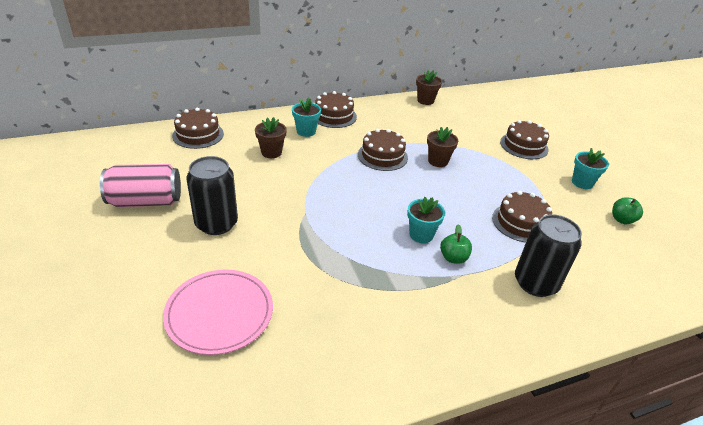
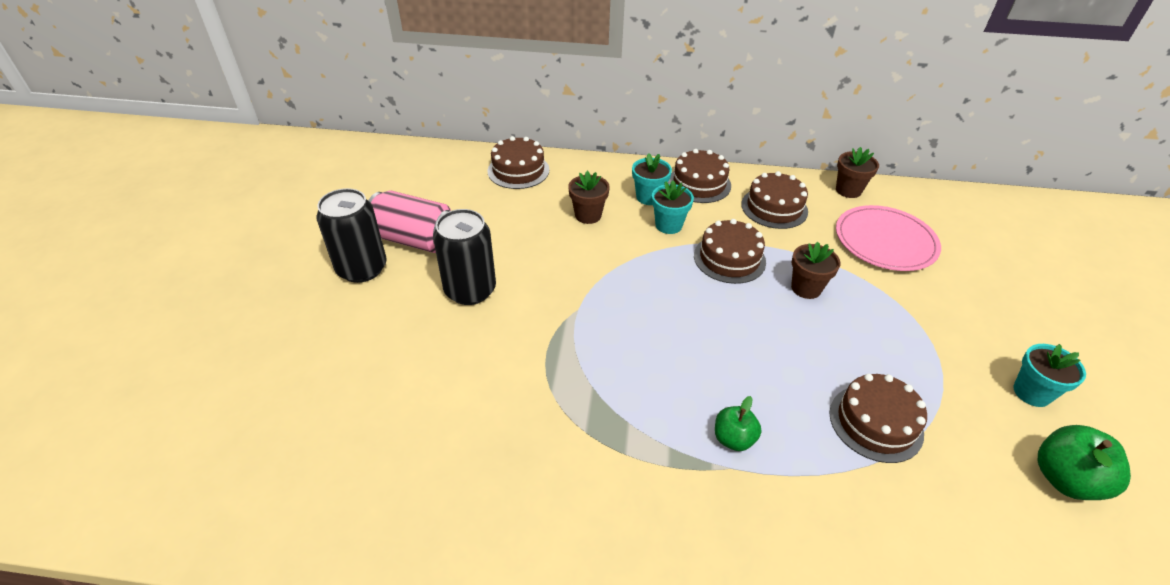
camera: 30 degrees right, 5 degrees up
pink plate [163,270,273,355] -> pink plate moved to [836,205,941,271]
turquoise flower pot [407,197,445,243] -> turquoise flower pot moved to [652,180,694,234]
brown cake [500,120,549,159] -> brown cake moved to [741,171,808,229]
black can [515,214,582,297] -> black can moved to [316,188,387,283]
green apple [612,197,643,224] -> green apple [1038,425,1131,500], size x1.56

